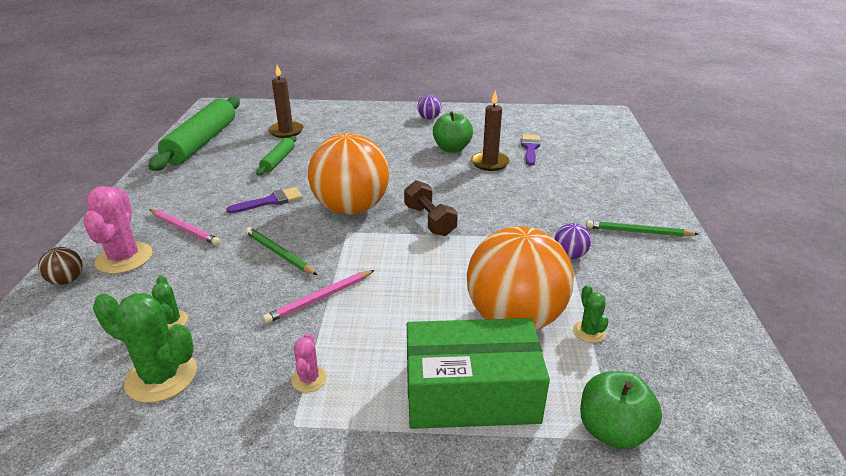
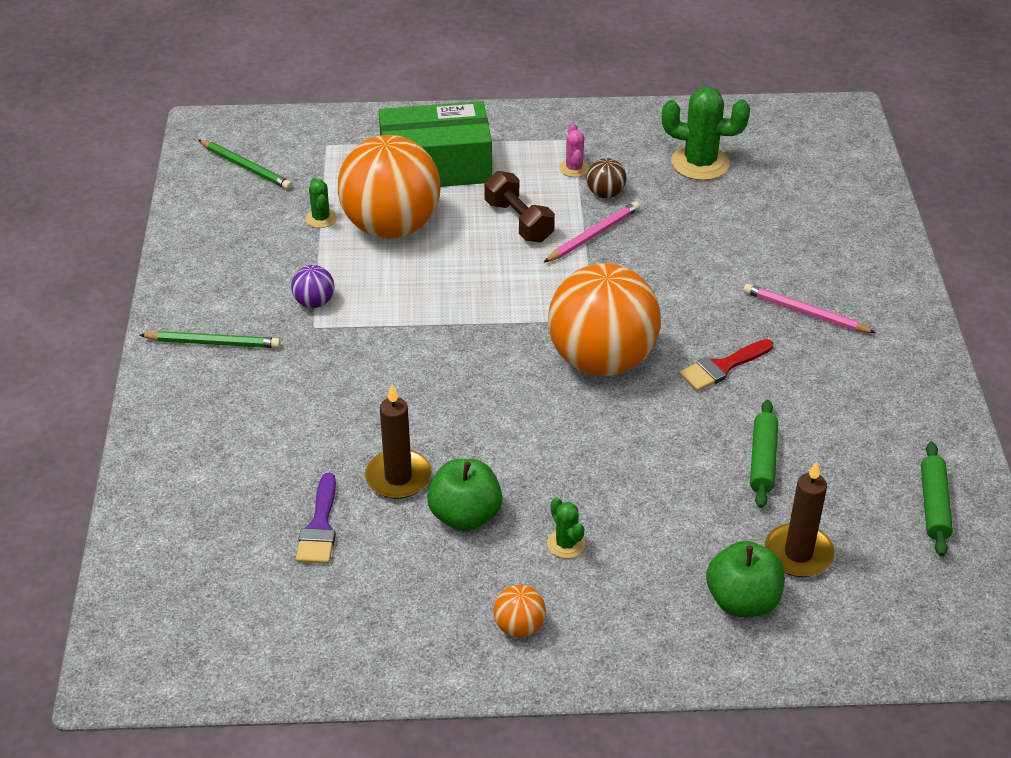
camera: 175 degrees right, 10 degrees up
brown ball [38,247,83,285] -> brown ball moved to [587,158,626,198]
pink cactus [83,186,152,274] -> none
green rolling pin [148,96,240,171] -> green rolling pin [921,442,953,556], size x0.48
green cactus [152,276,188,330] -> green cactus moved to [547,498,586,558]
purple brush [226,187,303,213] -> red brush [679,339,773,391]
green pencil [245,227,317,275] -> green pencil moved to [198,140,292,190]
brown dumbbell [404,180,458,236] -> brown dumbbell moved to [484,171,555,242]
purple ball [417,95,441,120] -> orange ball [493,585,546,638]
green apple [580,371,662,450] -> green apple moved to [706,541,785,617]

